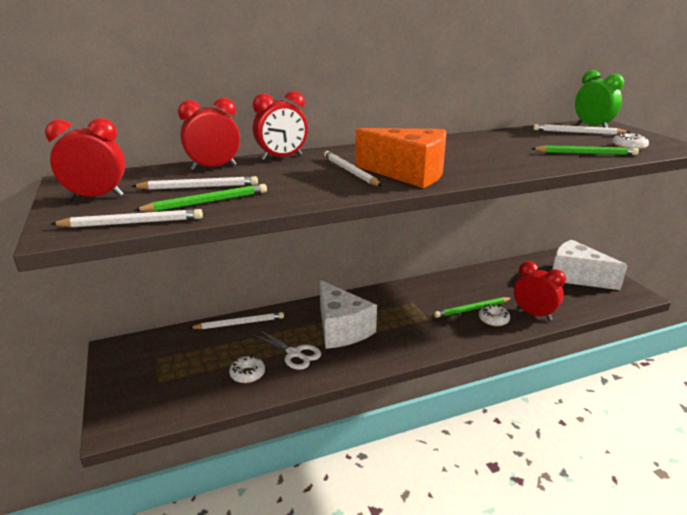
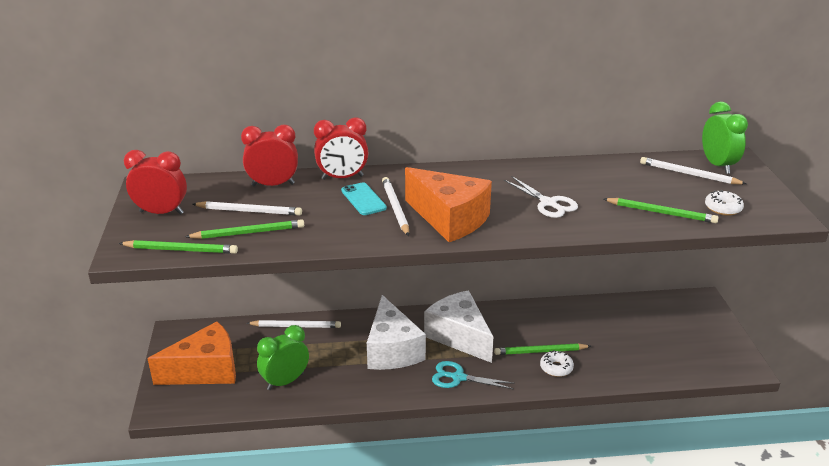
camera: 15 degrees right, 5 degrees up
white pencil [51,209,203,227] -> green pencil [119,240,238,254]
white donut [229,355,265,383] -> green clock [257,325,309,390]
white scissors [253,330,321,370] -> white scissors moved to [504,176,578,218]
red clock [514,261,566,321] -> none
white cheese [552,240,628,290] -> white cheese moved to [424,291,494,363]
none -> orange cheese [148,321,236,385]
none -> turquoise phone [341,182,387,215]
none -> turquoise scissors [432,361,515,389]

